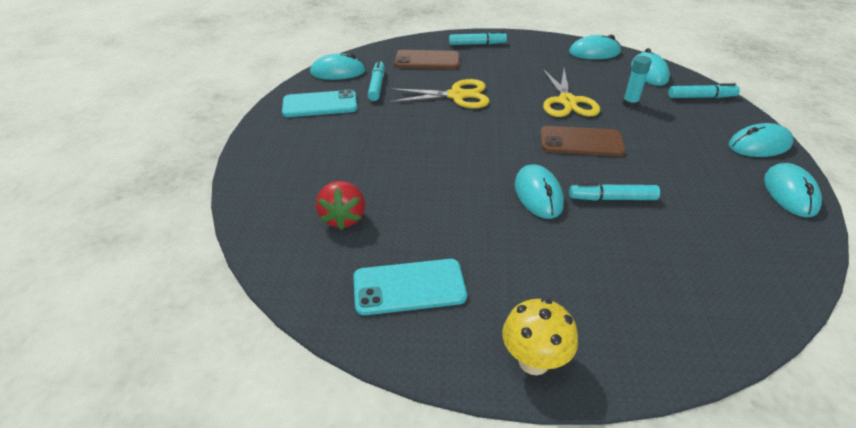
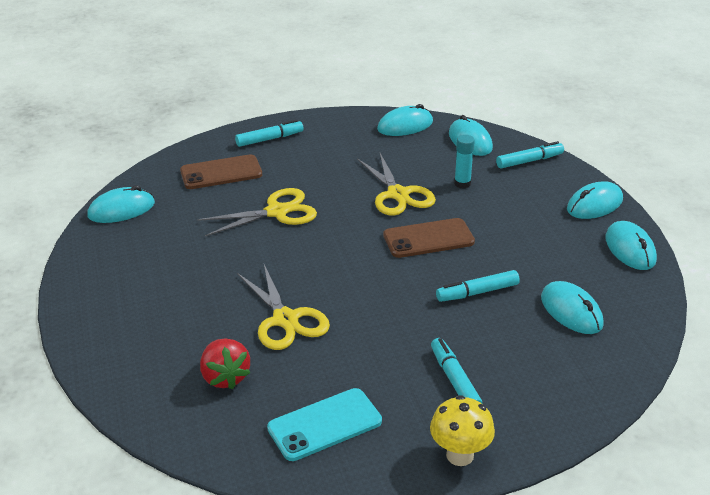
camera: 20 degrees left, 5 degrees down
turquoise phone [282,89,357,117] -> none
turquoise marker [368,60,384,101] -> turquoise marker moved to [431,338,483,404]
turquoise mouse [515,164,564,219] -> turquoise mouse moved to [541,281,604,334]
none -> yellow scissors [237,264,330,350]

